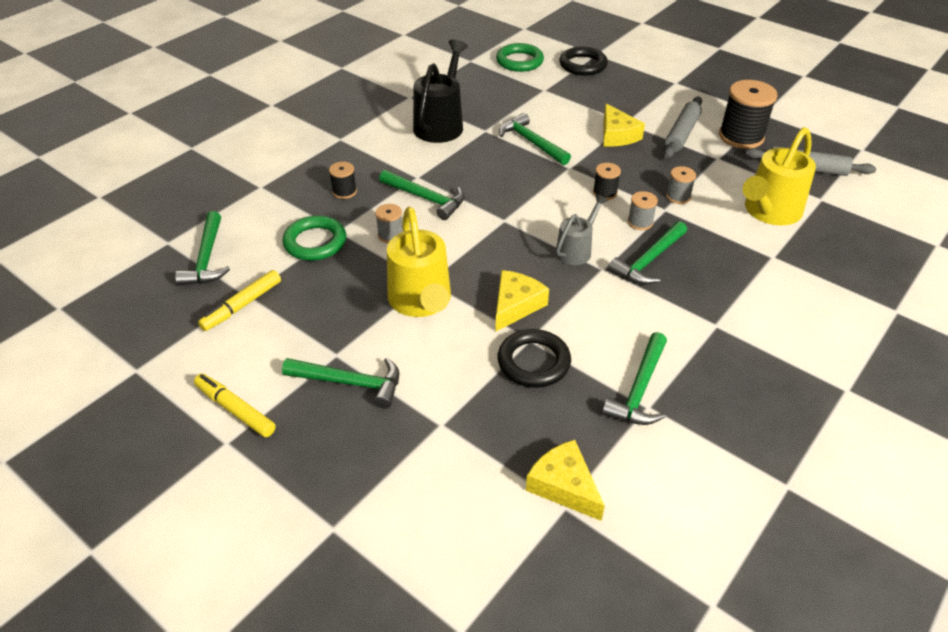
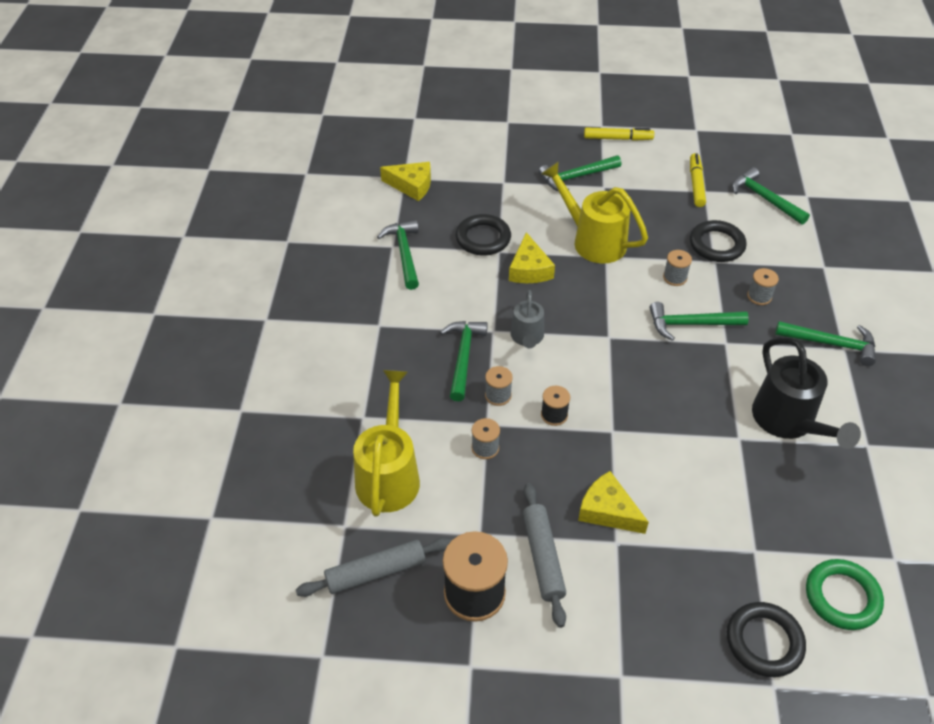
camera: 145 degrees right, 5 degrees up
green ring [282,216,346,261] -> black ring [690,220,747,262]
black spool [329,162,357,199] -> grey spool [747,268,779,305]
green hammer [499,113,571,165] -> green hammer moved to [775,321,876,366]

